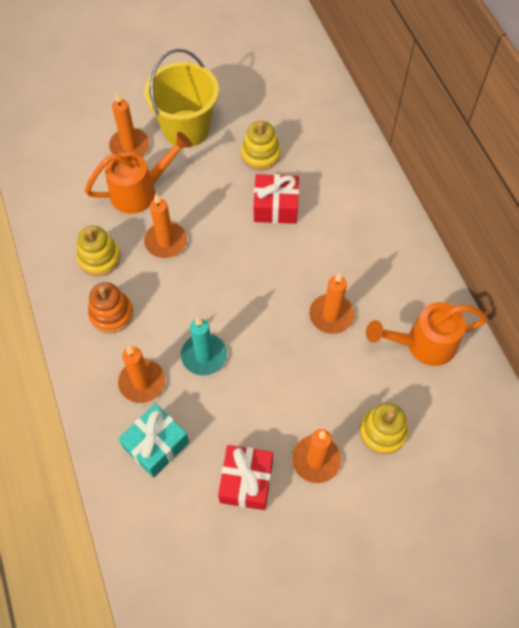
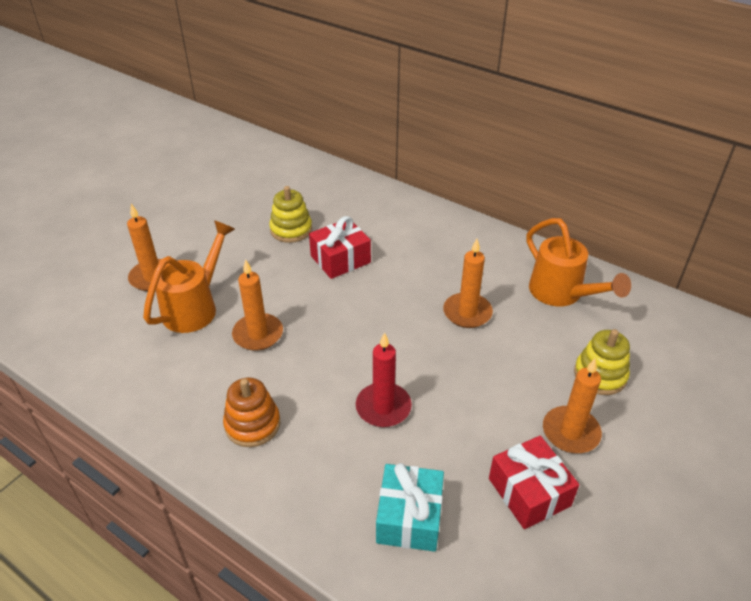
camera: 35 degrees left, 20 degrees down
yellow stacking toy [77,226,121,276] -> none
orange candle [118,346,165,403] -> none
yellow bucket [144,49,219,148] -> none
turquoise candle [181,317,227,376] -> red candle [356,332,412,427]
orange watering can [366,302,488,366] -> orange watering can turned 75 degrees counterclockwise [526,218,631,306]

